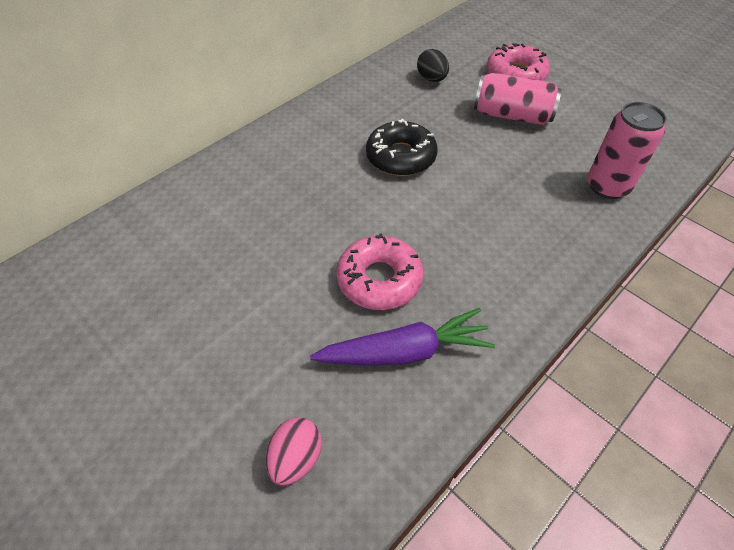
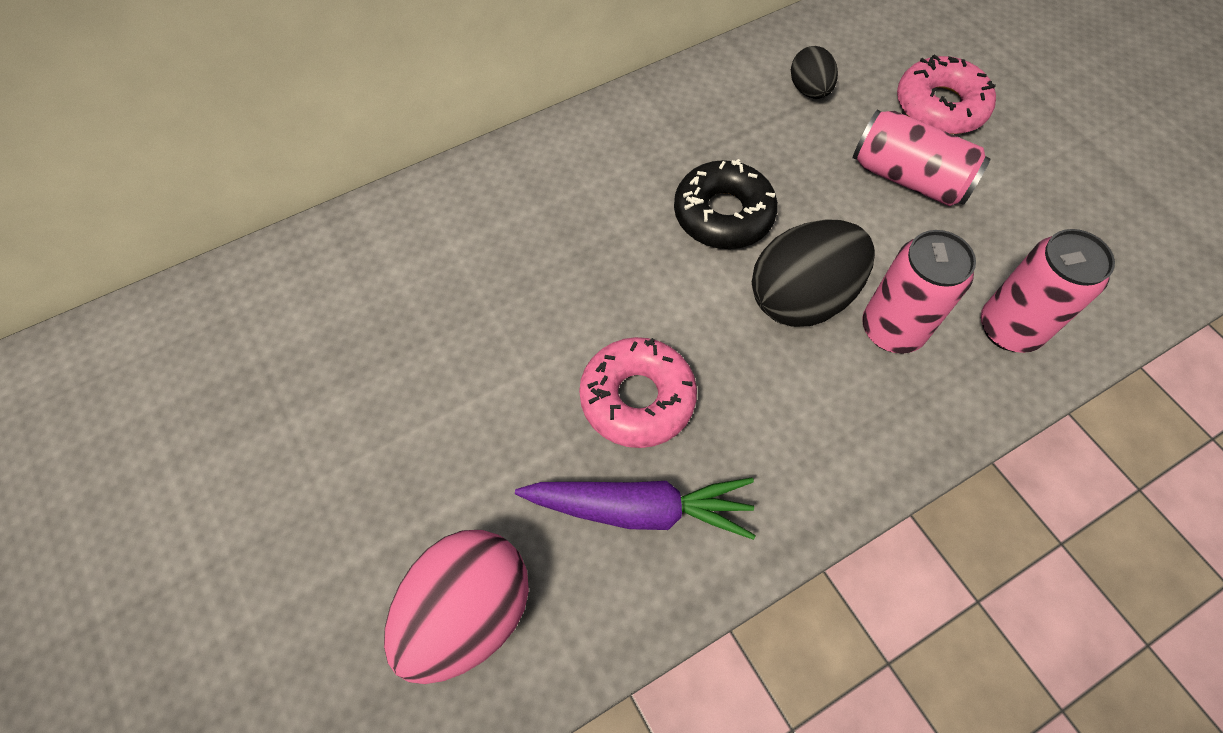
camera: 15 degrees right, 10 degrees up
pink egg [266,417,322,486] -> pink egg [384,530,529,684], size x1.85
none -> black egg [752,219,875,327]
none -> pink can [862,230,976,354]

